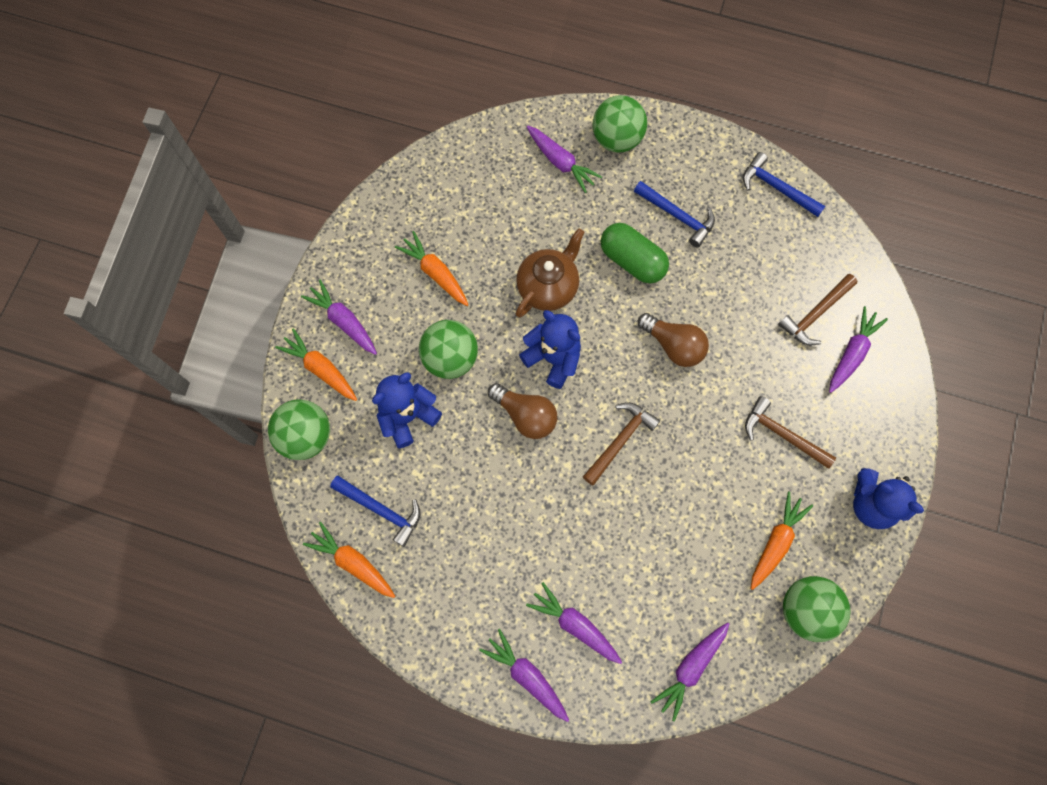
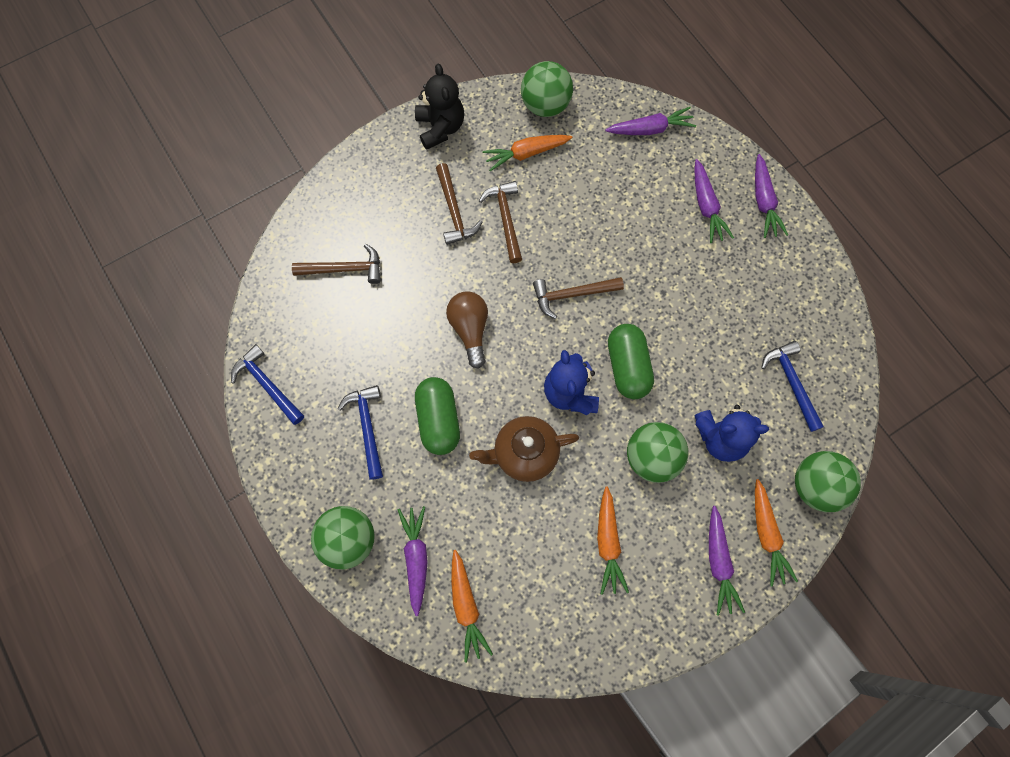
camera: 140 degrees left, 0 degrees up
orange carrot [303,522,395,598] -> orange carrot moved to [451,550,493,663]
brown light bulb [488,383,557,439] -> green capsule [608,324,654,399]
blue hammer [743,152,826,217] -> blue hammer turned 150 degrees clockwise [231,344,304,425]
purple carrot [829,306,888,393] -> none
blue teddy bear [853,468,924,529] -> black teddy bear [415,63,464,150]
none -> brown hammer [479,181,522,263]

